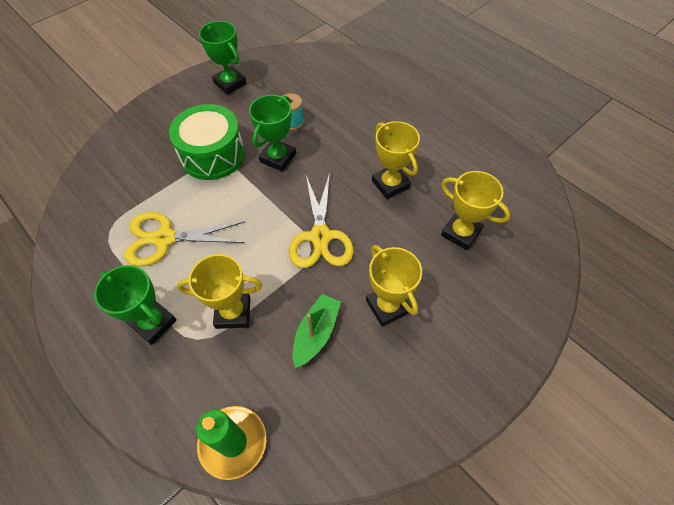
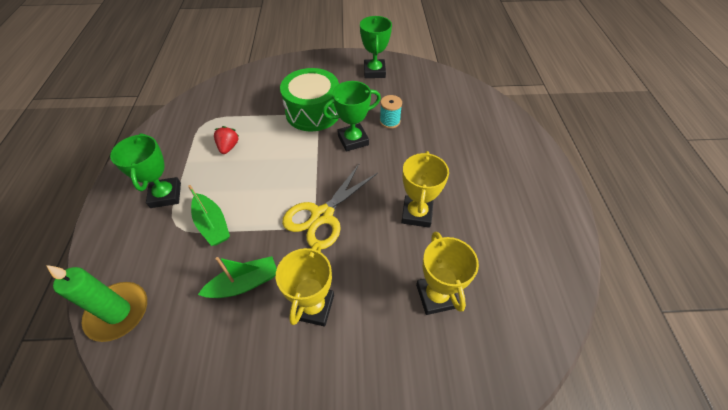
camera: 40 degrees right, 5 degrees down
yellow scissors [124,212,245,267] -> red strawberry [214,126,239,154]
yellow trophy [177,254,263,329] -> green boat [188,185,230,246]

